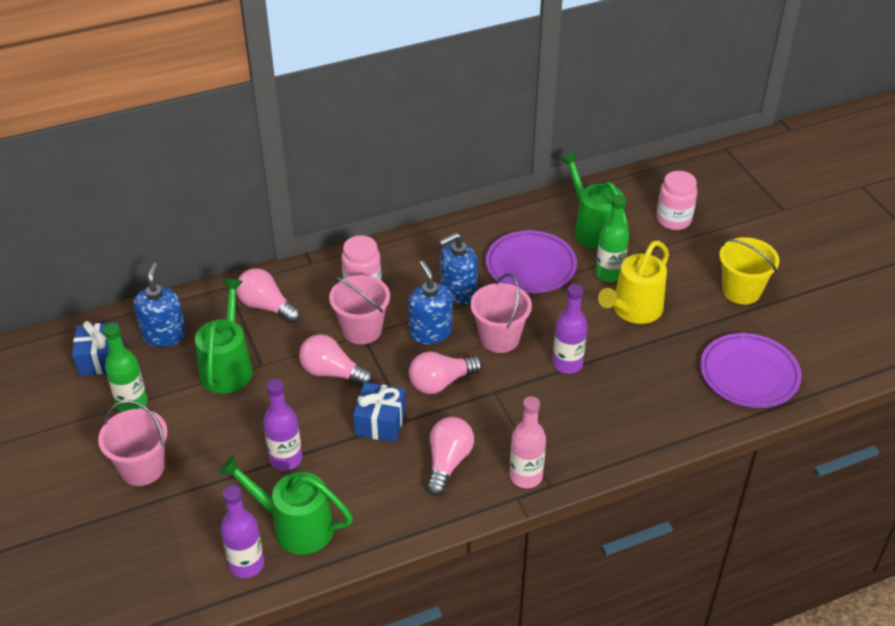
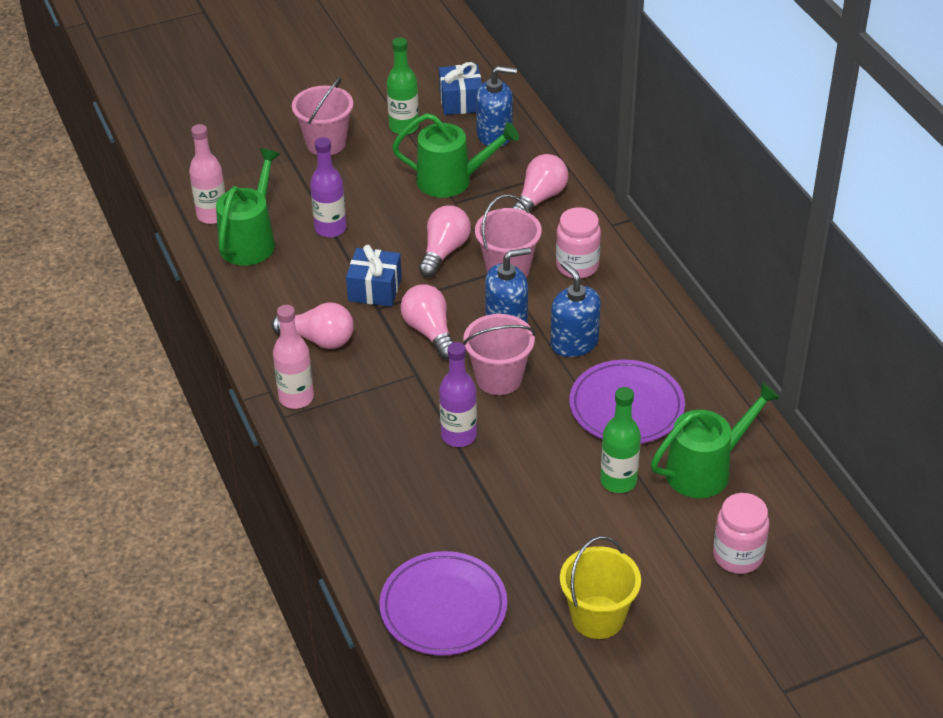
camera: 90 degrees right, 0 degrees up
purple bottle [221,485,264,578] -> pink bottle [189,124,225,224]
yellow watering can [598,241,669,324] -> none

